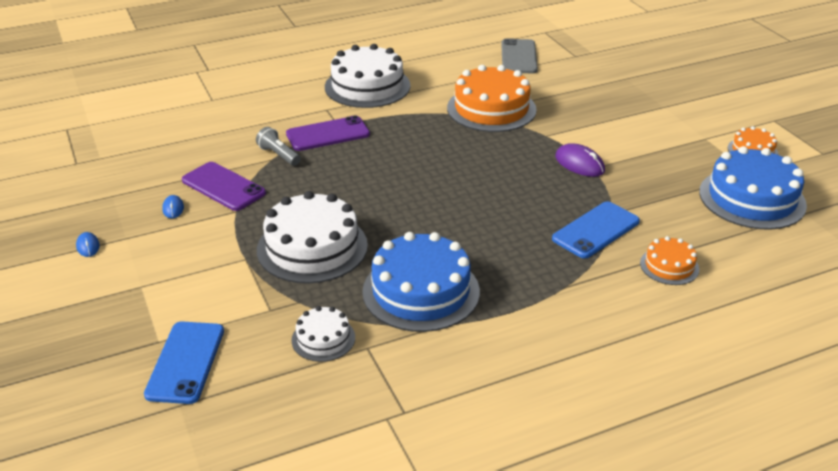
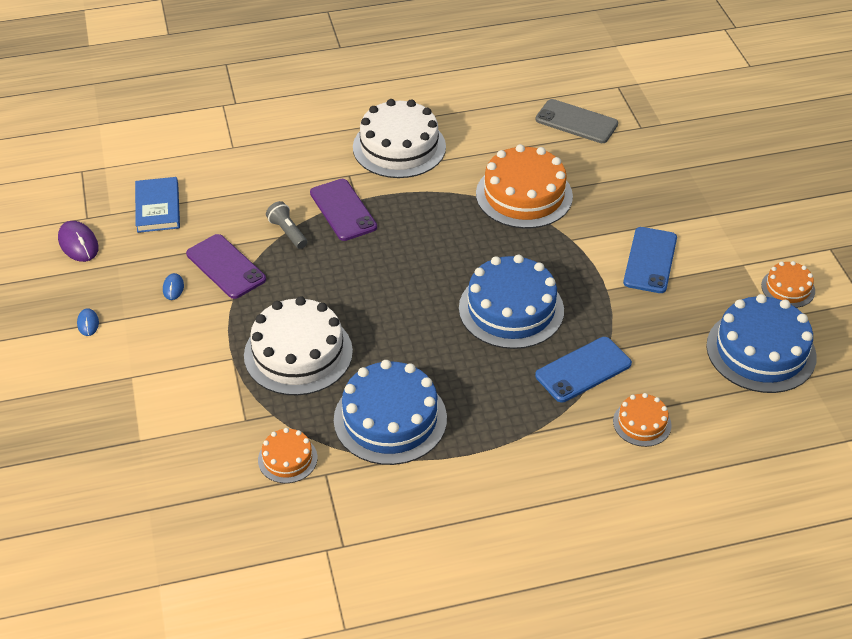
camera: 10 degrees right, 10 degrees up
blue phone [144,321,224,404] -> blue phone moved to [623,227,677,293]
purple phone [286,116,370,151] -> purple phone turned 75 degrees clockwise [310,179,377,241]
white cake [291,306,355,362] -> orange cake [258,428,317,483]
grey phone [501,38,538,73] -> grey phone turned 75 degrees counterclockwise [535,99,618,143]
purple mouse [555,143,605,177] -> purple mouse moved to [58,221,99,262]
none -> blue book [135,177,180,233]
none -> blue cake [459,255,564,349]

